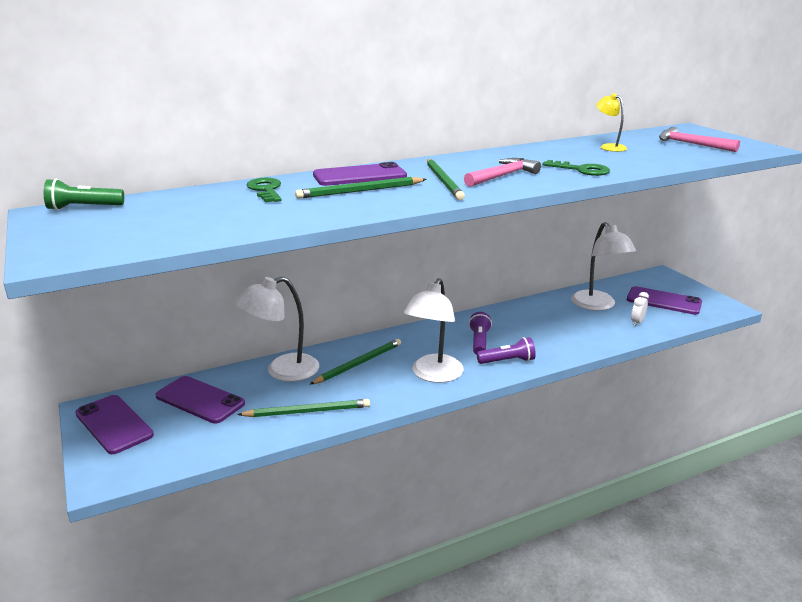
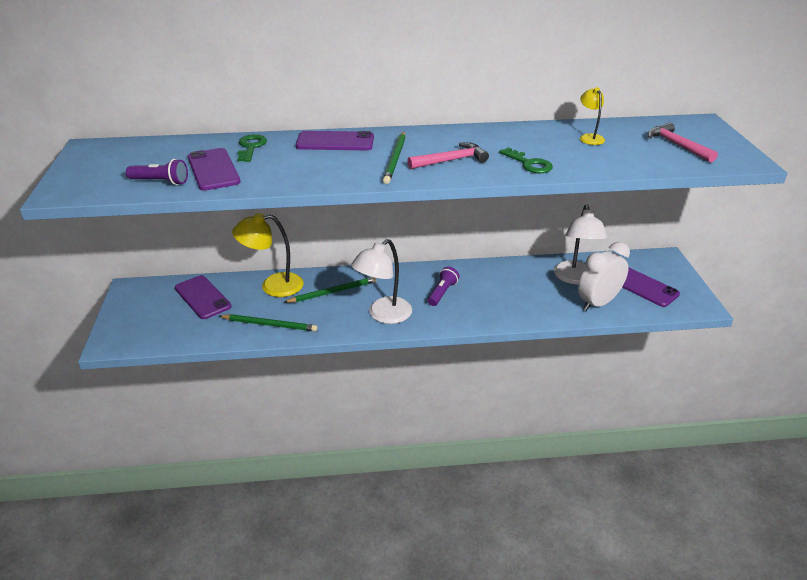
camera: 20 degrees right, 10 degrees up
green flashlight [44,179,124,210] -> none
purple phone [75,395,154,454] -> purple phone moved to [188,148,240,191]
white lamp [235,277,319,382] -> yellow lamp [232,213,304,297]
green pencil [295,177,427,199] -> none
purple flashlight [477,337,536,364] -> purple flashlight moved to [126,159,188,185]
white clock [631,292,649,326] -> white clock [578,242,630,311], size x2.26

